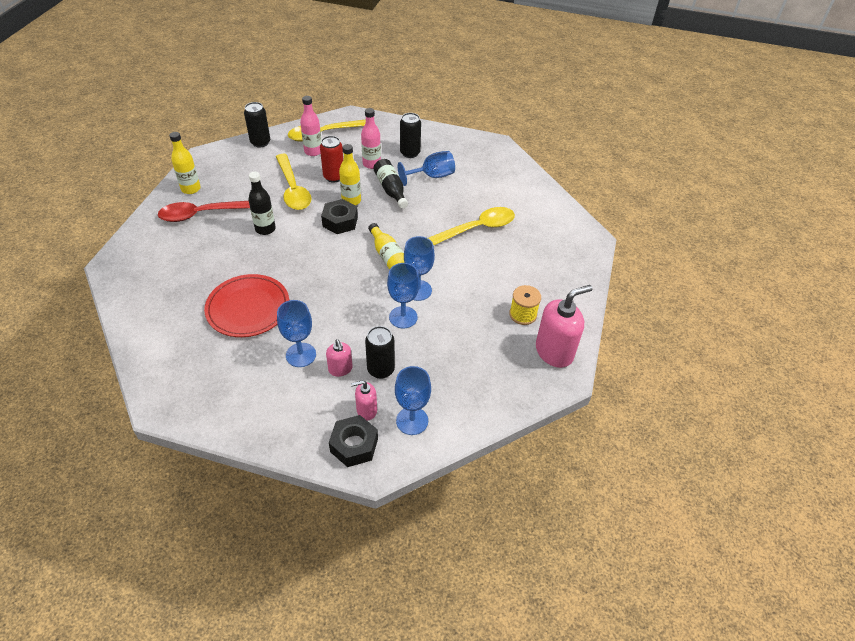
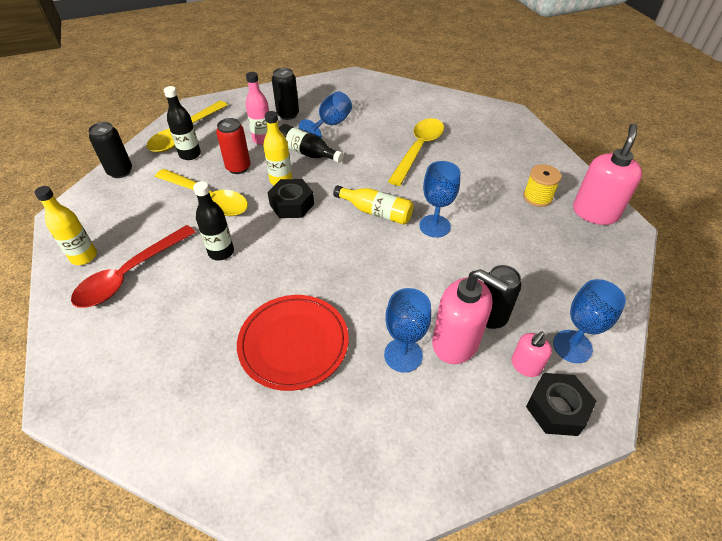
camera: 35 degrees left, 0 degrees up
pink bottle [300,96,321,156] -> black bottle [164,86,201,160]
pink soap dispenser [326,339,353,377] -> pink soap dispenser [432,269,509,364], size x1.87
blue goblet [387,263,419,328] -> none

